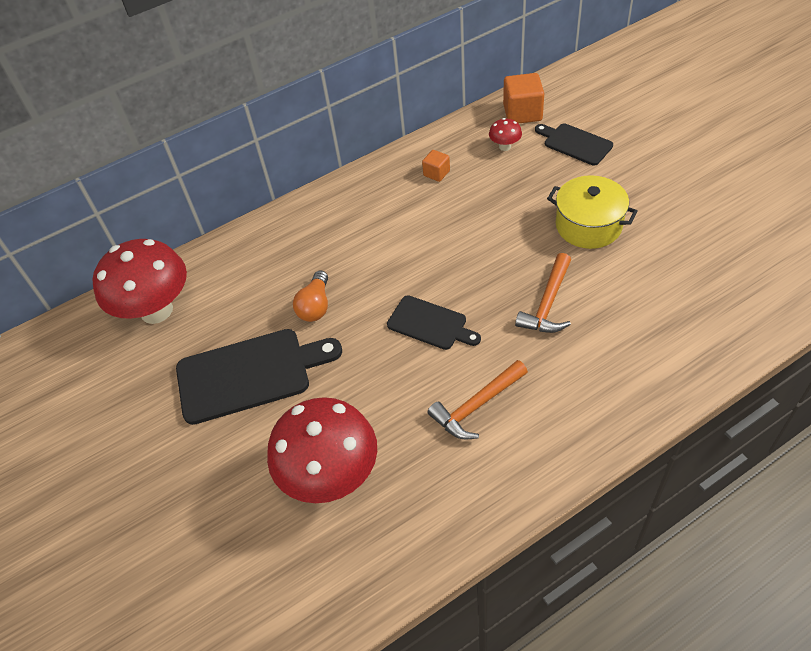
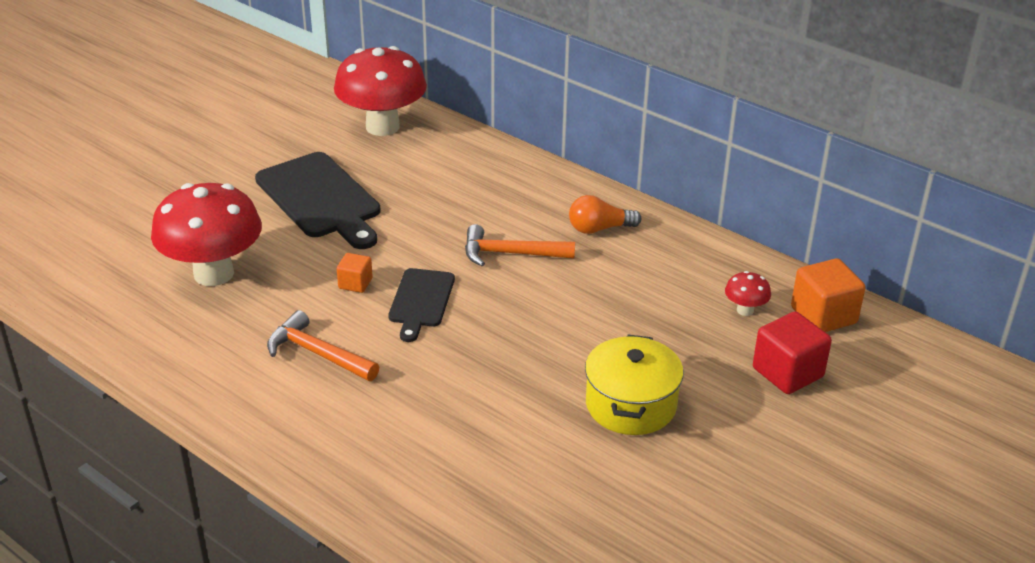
camera: 65 degrees right, 15 degrees down
orange light bulb [293,270,328,322] -> orange light bulb moved to [569,195,642,234]
orange cube [422,150,450,182] -> orange cube moved to [337,253,373,293]
orange hammer [515,253,571,333] -> orange hammer moved to [465,224,575,266]
black cutting board [535,123,613,165] -> red cube [753,311,832,394]

